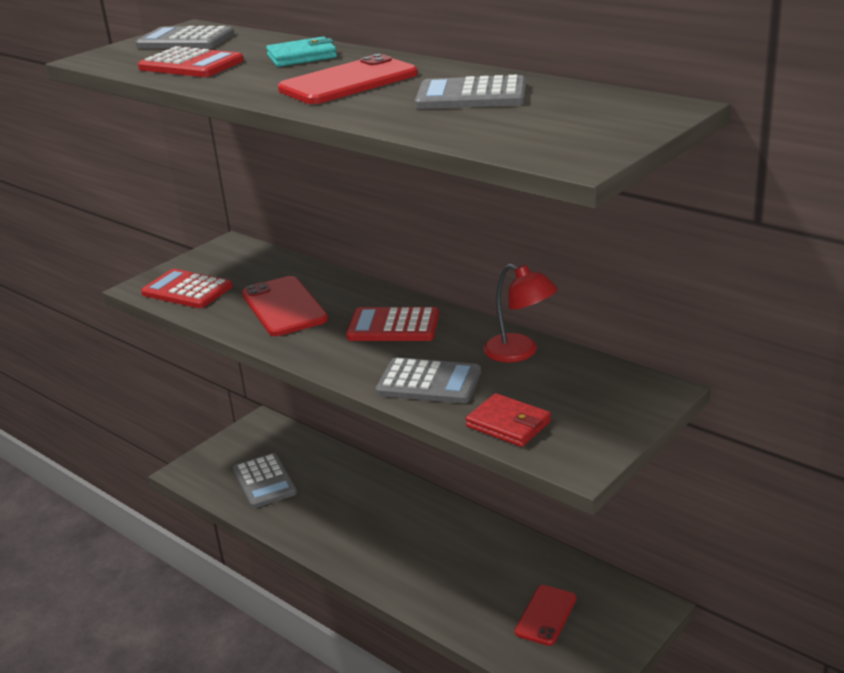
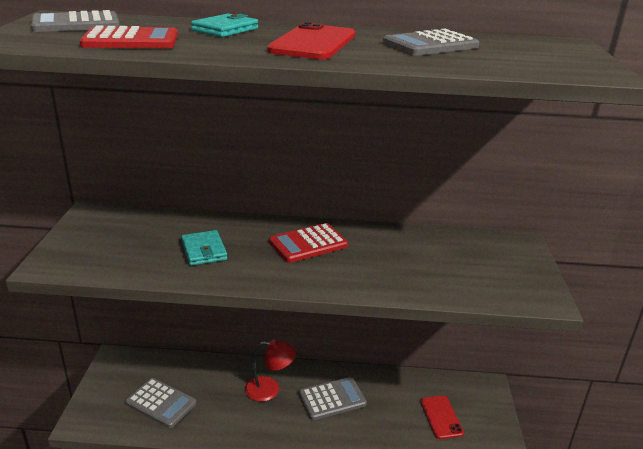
camera: 40 degrees left, 0 degrees up
red calculator [141,269,233,308] -> none
red phone [242,276,328,336] -> turquoise wallet [181,230,227,266]
grey calculator [376,357,481,403] -> grey calculator moved to [299,377,367,420]
red wallet [466,393,551,447] -> none
red lamp [483,264,558,363] -> red lamp moved to [245,339,296,402]

